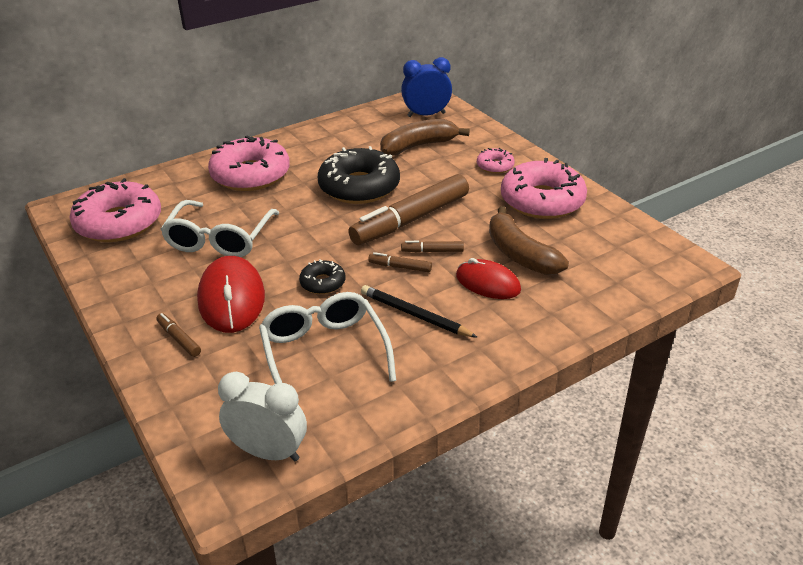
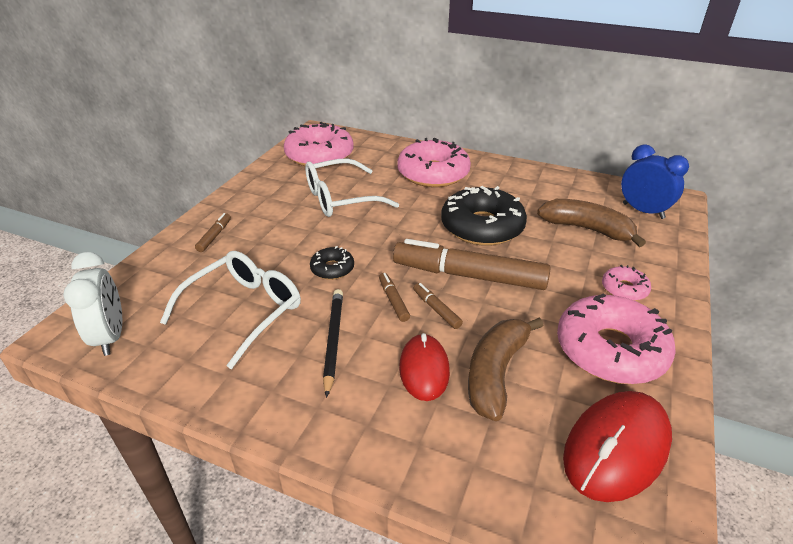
camera: 55 degrees right, 0 degrees up
red mouse [197,256,265,333] -> red mouse moved to [563,391,672,502]

